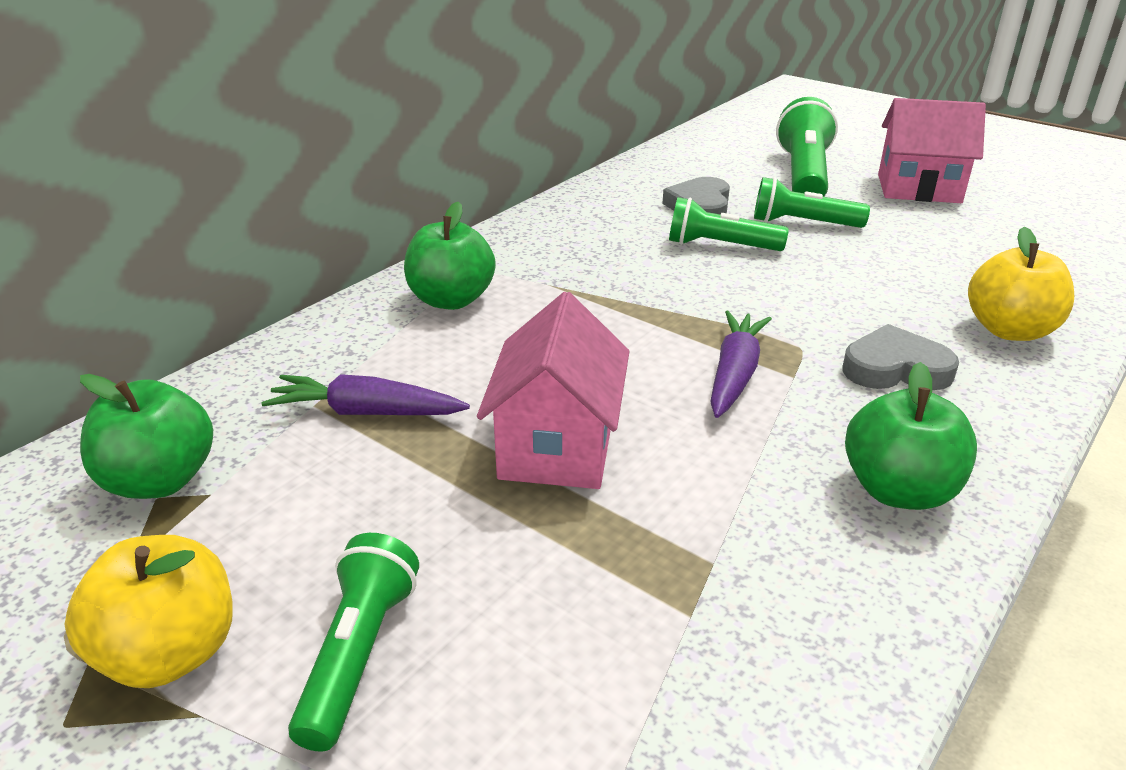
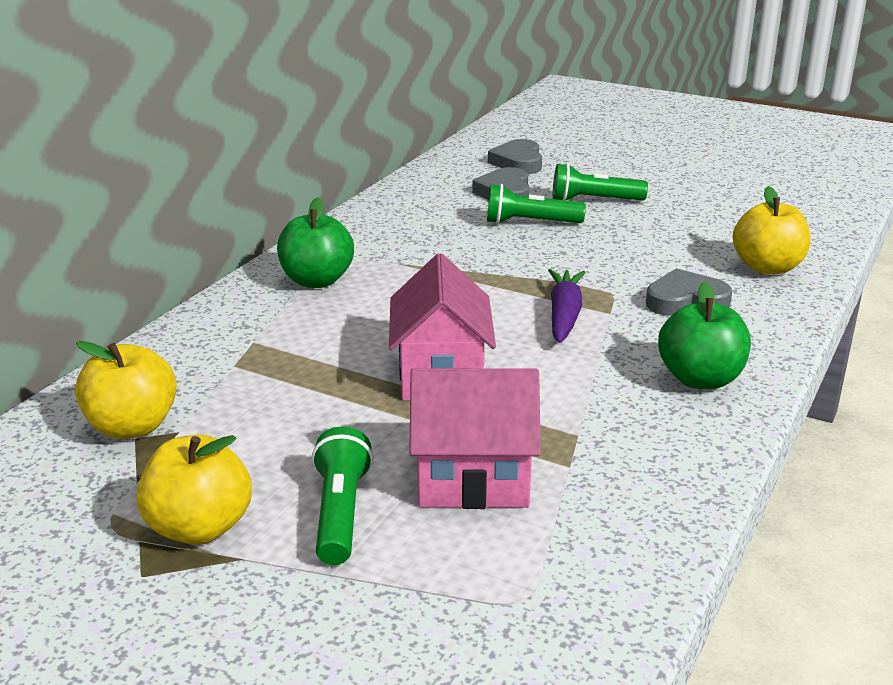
camera: 10 degrees left, 5 degrees down
green apple [80,374,213,499] -> yellow apple [75,341,177,439]
purple carrot [261,374,470,415] -> none
green flashlight [776,97,838,197] -> none
pink house [878,98,986,203] -> pink house moved to [409,368,541,509]
none -> grey heart [488,139,542,174]

